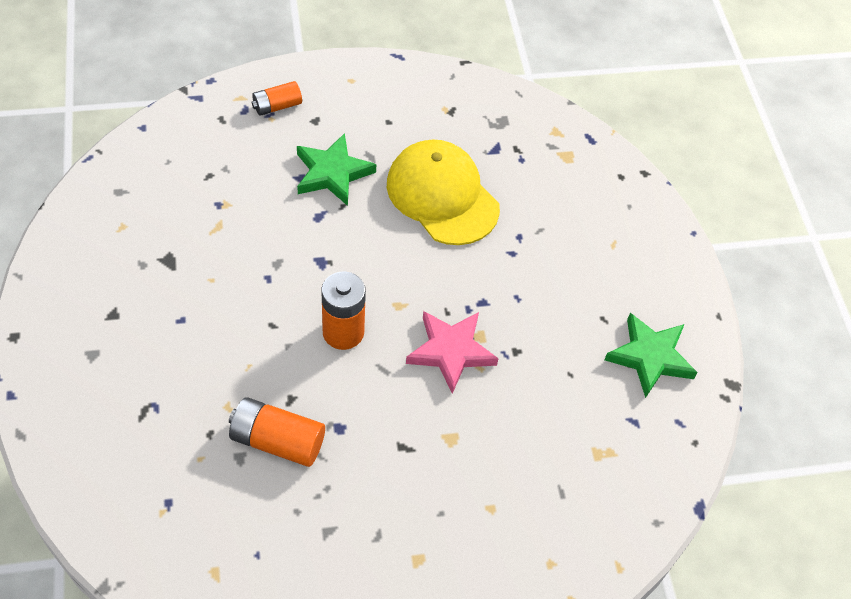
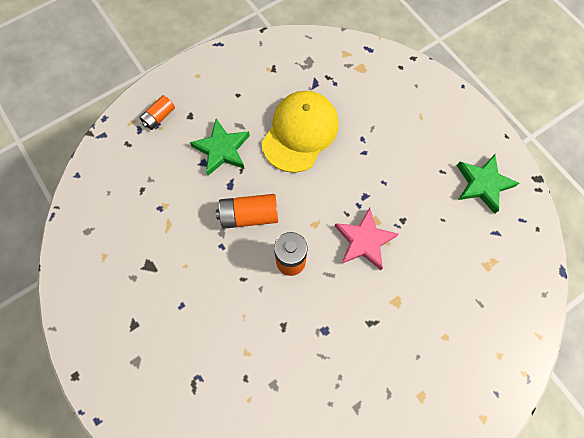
camera: 20 degrees left, 15 degrees up
orange battery [229,397,325,467] -> orange battery moved to [216,194,278,229]
yellow cap [387,139,500,245] -> yellow cap turned 90 degrees clockwise [262,91,339,173]

